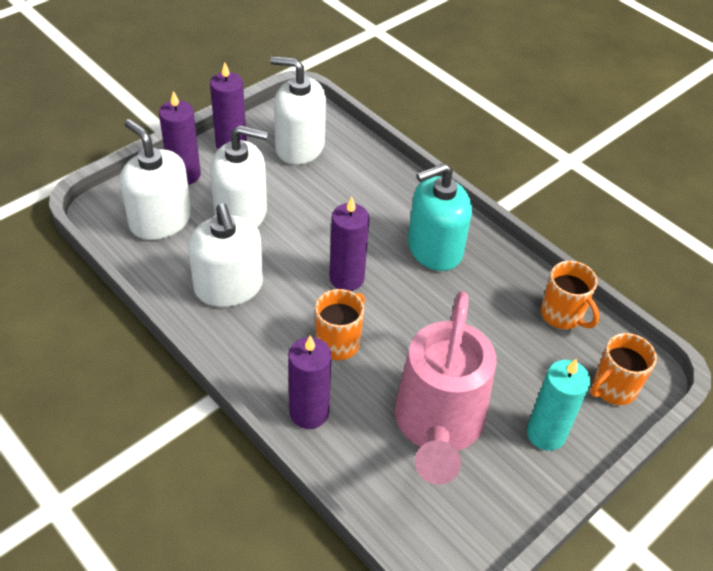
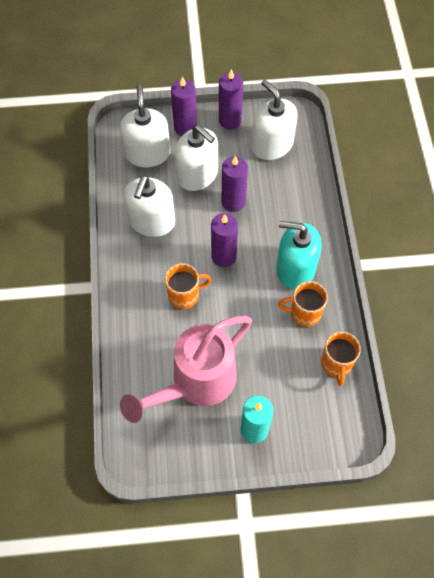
camera: 40 degrees right, 15 degrees up
purple candle [288,335,332,429] -> purple candle moved to [222,156,248,212]
orange mug [590,333,657,405] -> orange mug moved to [278,281,328,327]

